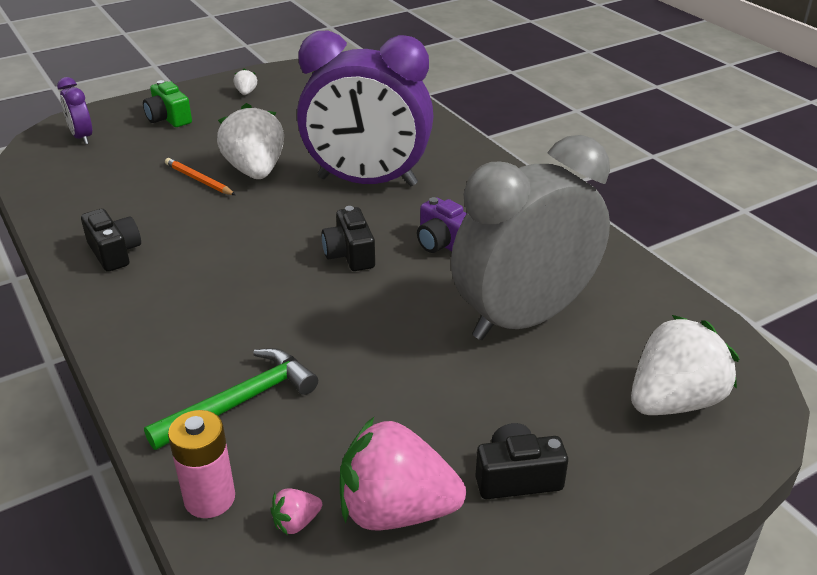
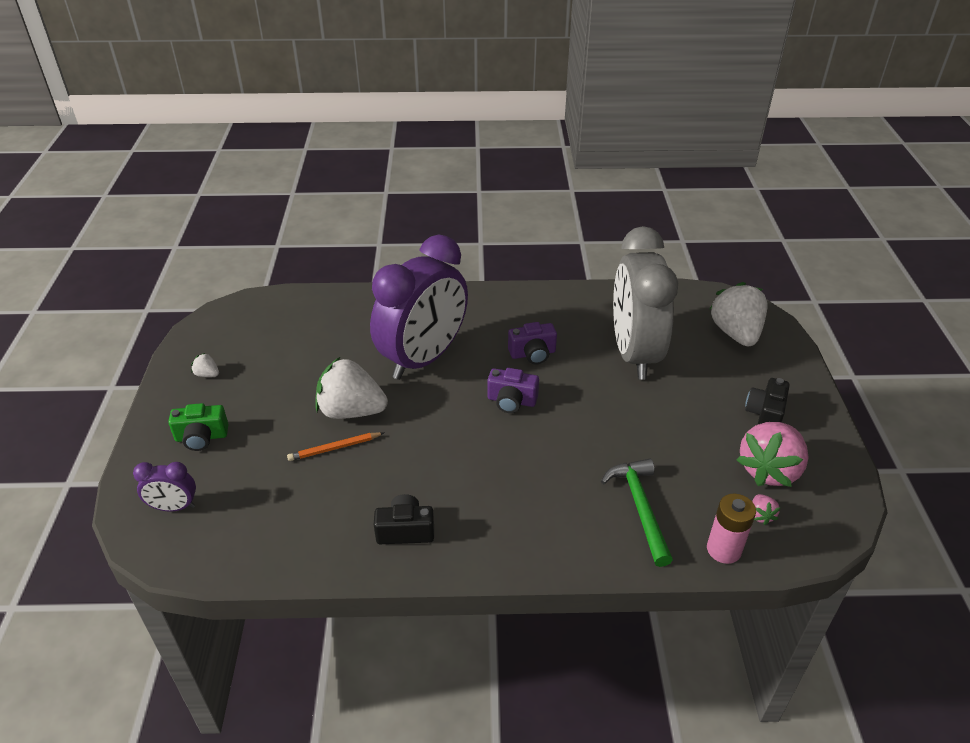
camera: 60 degrees left, 5 degrees up
black camera [322,206,375,271] -> purple camera [487,368,539,413]

